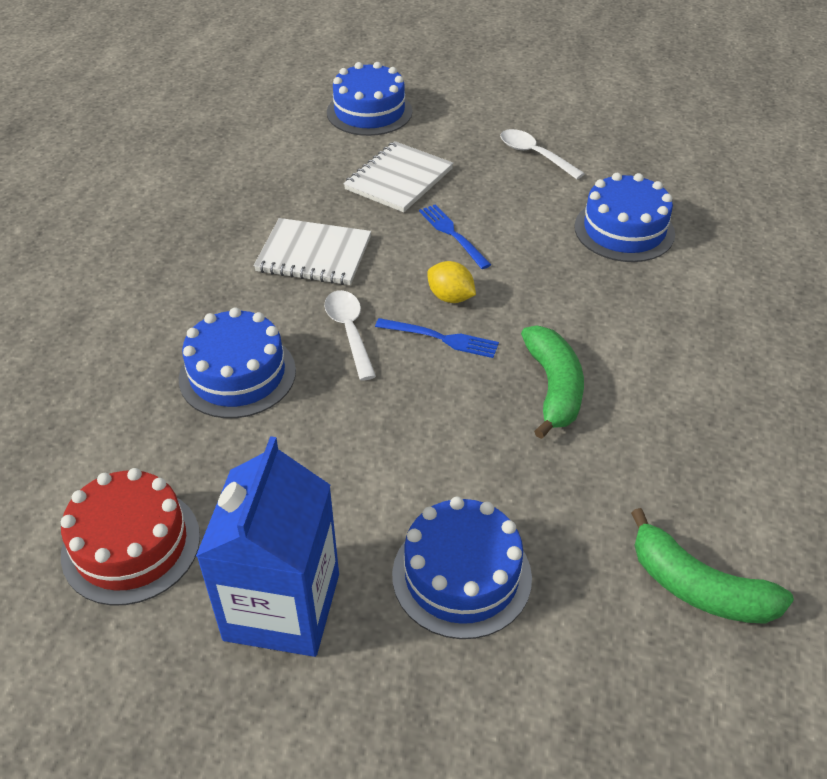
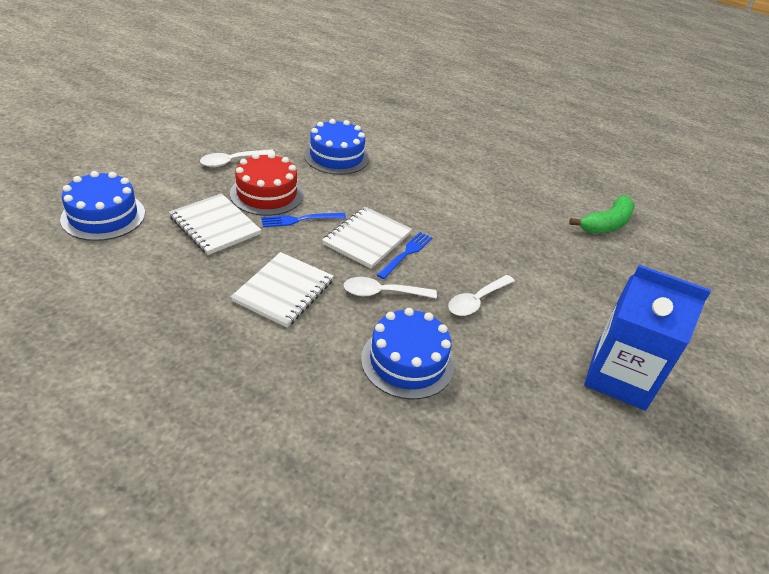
camera: 80 degrees left, 5 degrees down
red cake [61,468,200,606] -> red cake moved to [230,153,303,216]
blue cake [392,497,532,639] -> none
yellow lemon [427,261,476,303] -> white notebook [322,207,412,269]
green banana [521,325,584,439] -> none
none -> white spoon [448,275,515,316]

